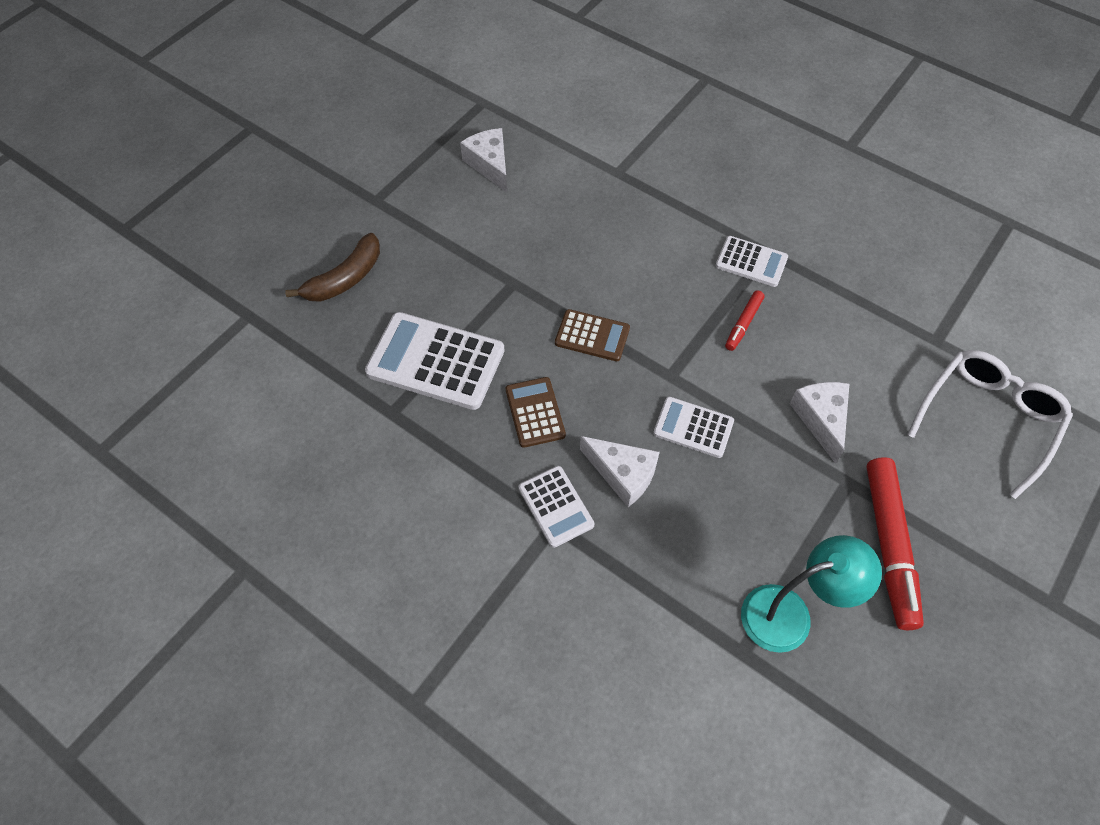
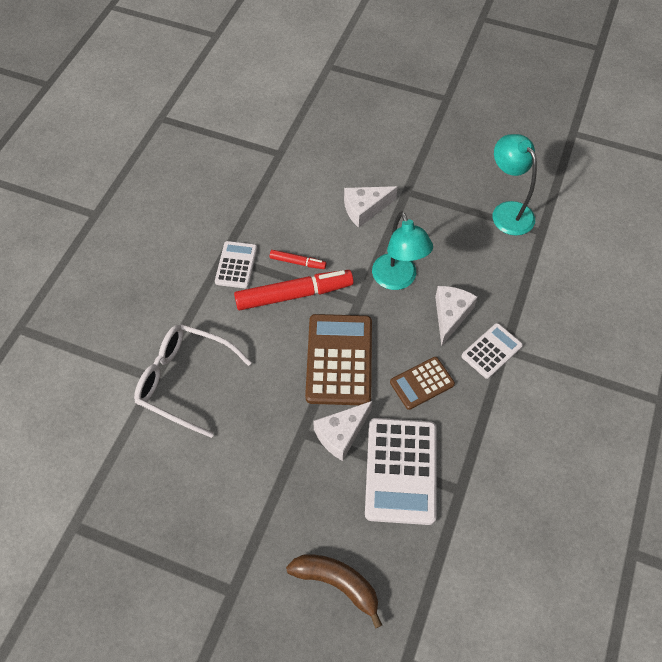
camera: 105 degrees left, 0 degrees up
white cheese [460,128,507,193] -> white cheese moved to [313,401,372,461]
brown calculator [555,309,630,361] -> brown calculator [305,314,372,405], size x1.77
white calculator [653,397,734,458] -> turquoise lamp [372,212,433,290]
red marker [866,457,924,630] -> red marker moved to [234,270,354,310]
white glasses [907,350,1073,499] -> white glasses moved to [134,324,252,438]

